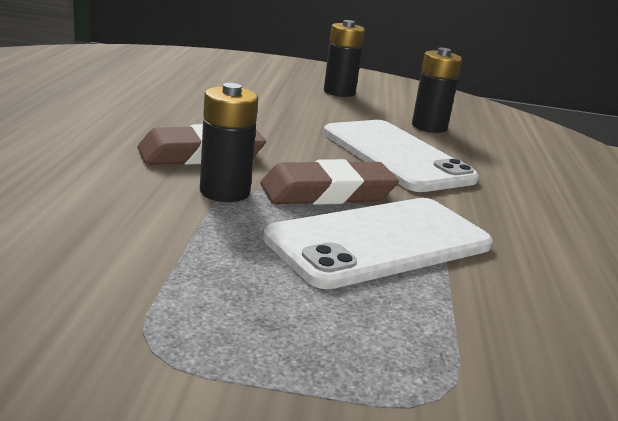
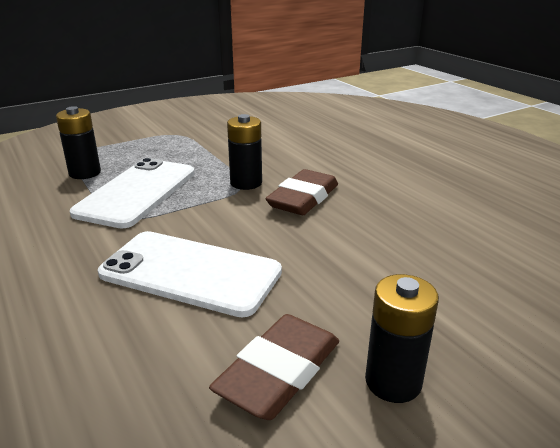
camera: 145 degrees right, 5 degrees up
brown eraser [260,159,399,205] -> brown eraser moved to [209,314,339,420]
black battery [412,48,462,133] -> black battery moved to [56,106,101,179]

